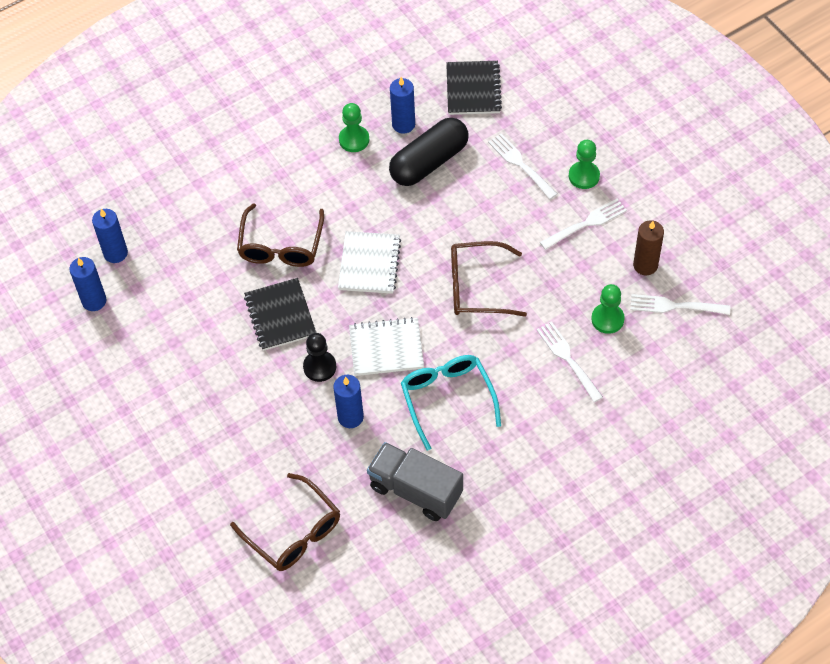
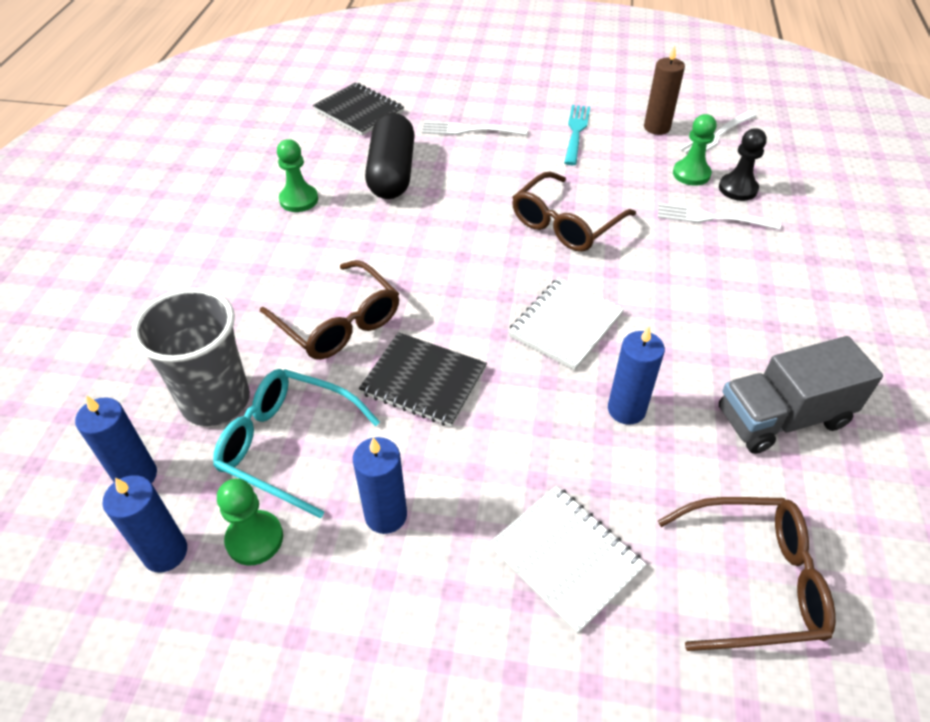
camera: 50 degrees left, 10 degrees down
black pawn [303,333,336,382] -> black pawn moved to [719,128,767,201]
white notebook [338,231,401,294] -> white notebook moved to [489,485,647,634]
blue candle [390,77,415,134] -> blue candle moved to [353,437,407,534]
turquoise glasses [401,355,501,451] -> turquoise glasses moved to [213,369,380,518]
white fork [540,199,627,250] -> turquoise fork [564,105,590,165]
green pawn [569,140,600,189] -> green pawn moved to [217,478,283,565]
none -> grey cup [132,288,250,426]

